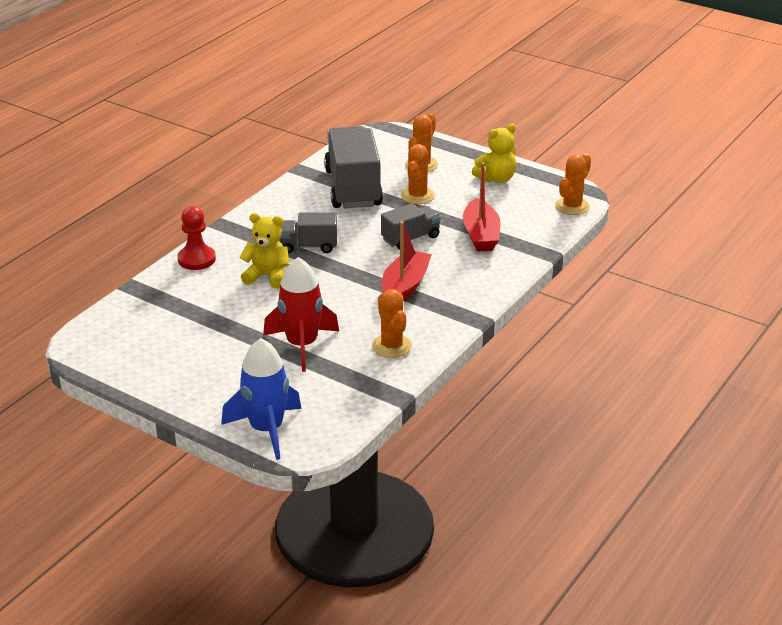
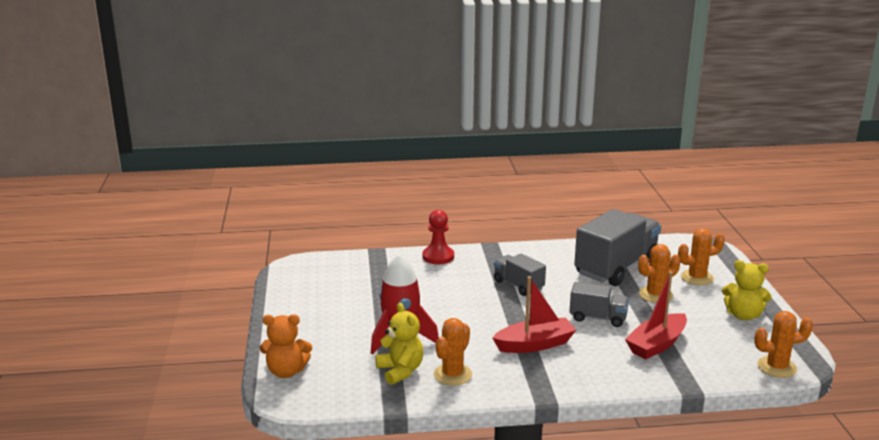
camera: 50 degrees right, 10 degrees down
blue rocket [221,338,301,460] -> orange teddy bear [260,314,312,378]
yellow teddy bear [240,213,289,289] -> yellow teddy bear moved to [375,303,423,385]

